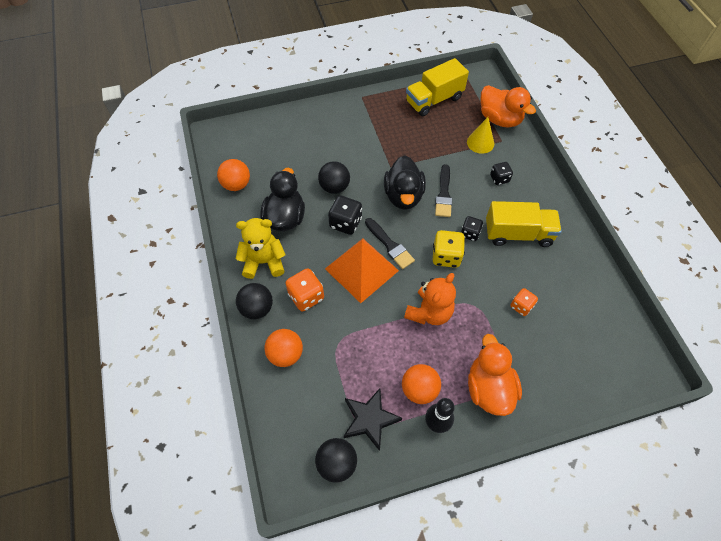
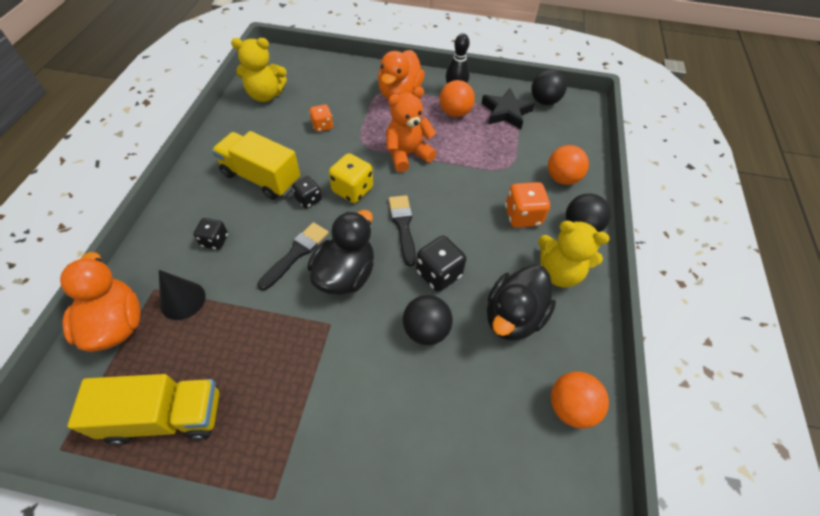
camera: 155 degrees left, 5 degrees down
orange pyramid [325,238,399,303] -> none
yellow cone [467,117,494,154] -> black cone [159,270,206,320]
none -> yellow teddy bear [231,38,287,102]

